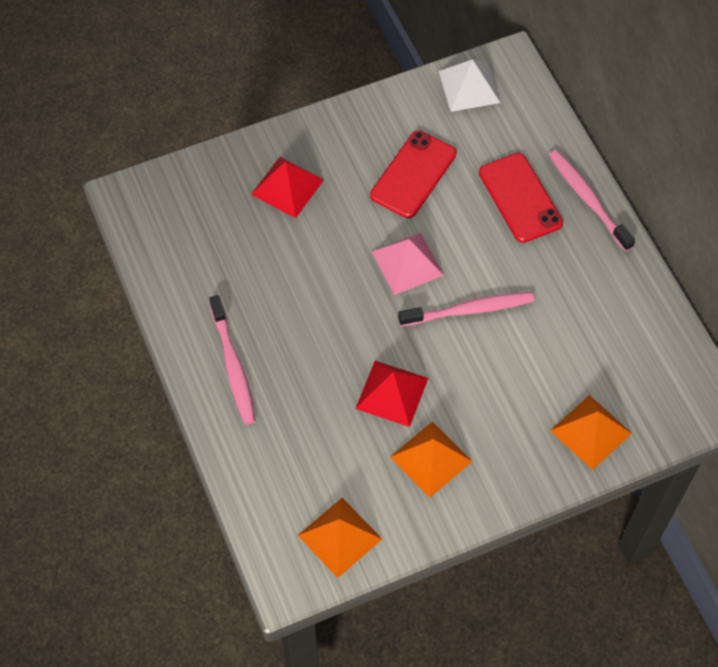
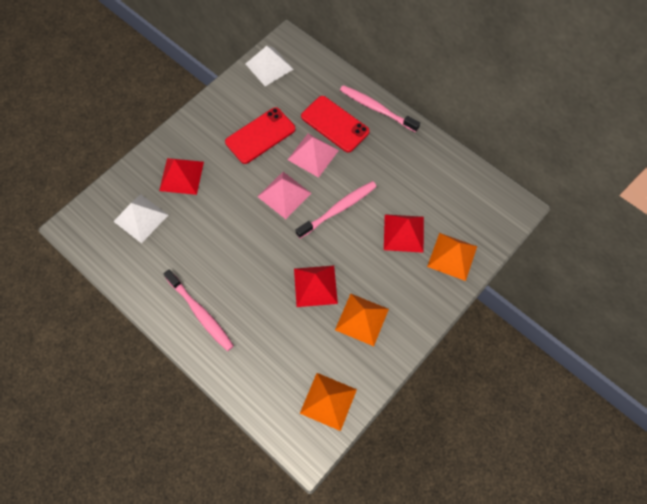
camera: 25 degrees left, 5 degrees up
red phone [370,130,457,218] -> red phone turned 45 degrees clockwise [225,107,296,164]
none -> white pyramid [113,194,168,243]
none -> pink pyramid [288,133,339,178]
none -> red pyramid [384,214,424,253]

